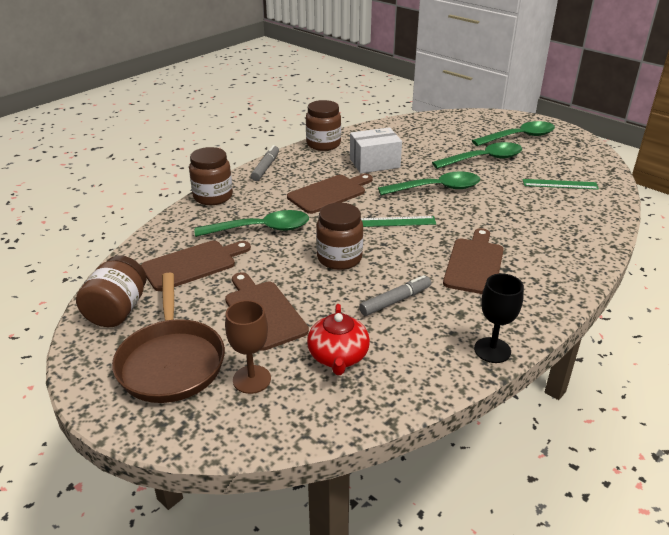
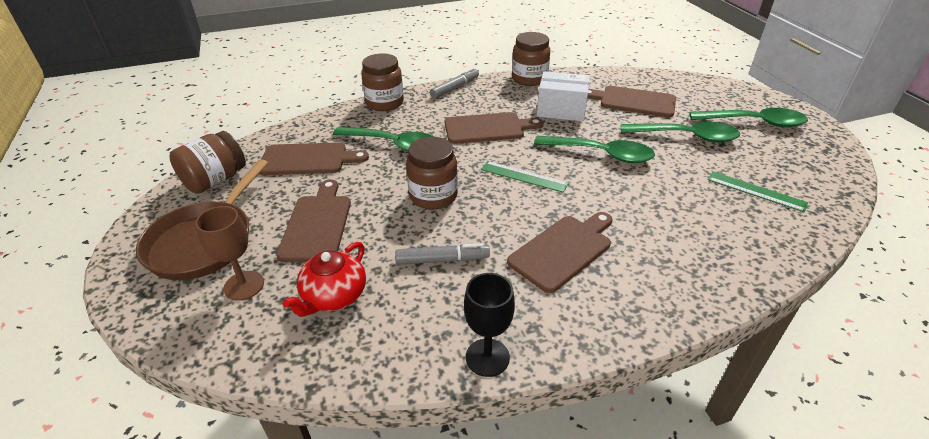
camera: 30 degrees right, 5 degrees up
none -> brown cutting board [587,86,676,117]

